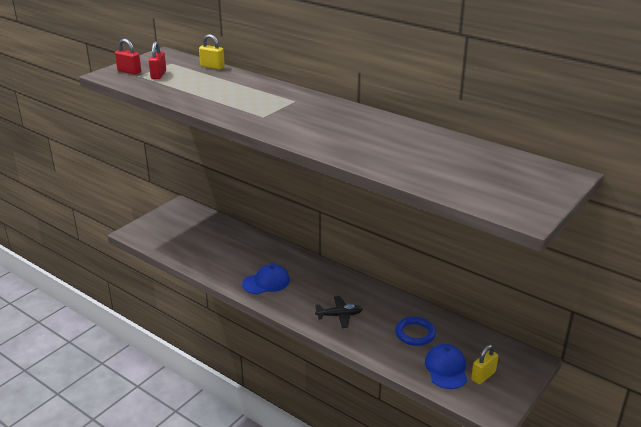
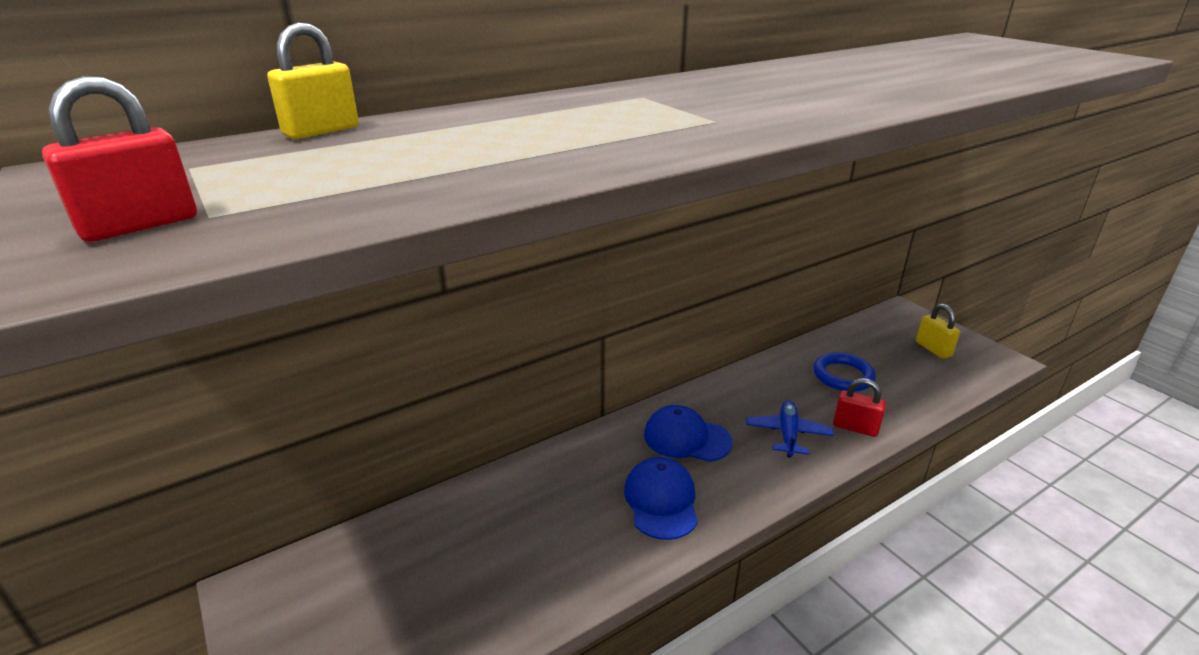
camera: 70 degrees left, 0 degrees up
red padlock [149,41,166,79] -> red padlock moved to [833,378,886,437]
black plane [315,296,363,328] -> blue plane [746,401,834,457]
blue cap [425,344,467,389] -> blue cap moved to [644,405,733,462]

